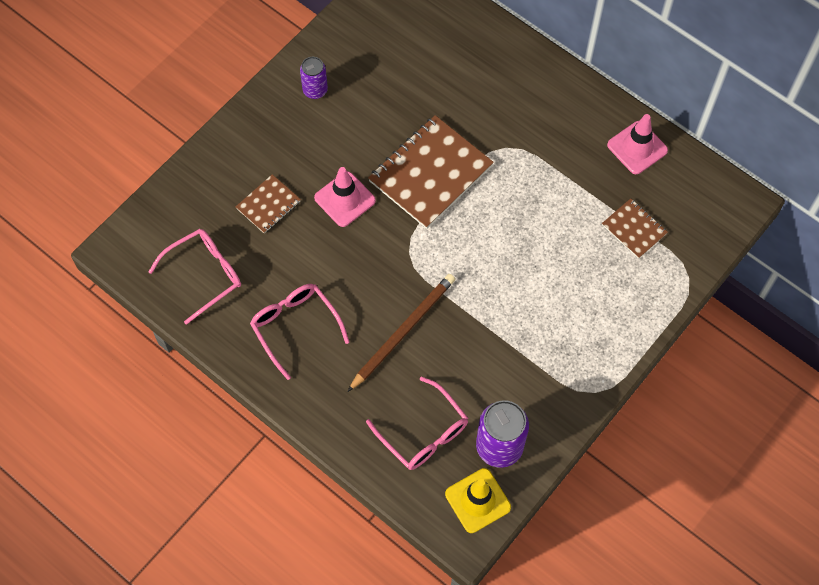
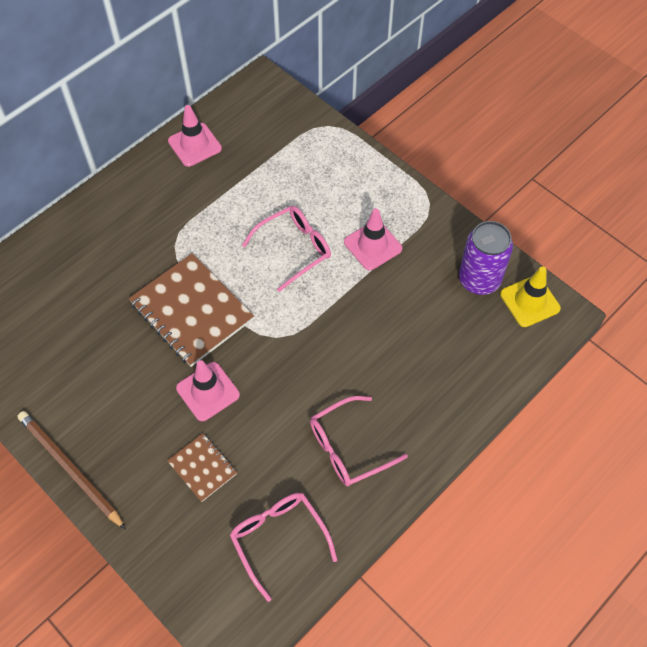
camera: 85 degrees left, 5 degrees down
purple can [300,57,328,99] -> none
brown pencil [347,274,455,392] -> brown pencil moved to [18,411,126,530]
pink glasses [366,376,468,470] -> pink glasses moved to [242,206,331,292]
brown notebook [602,198,668,259] -> none
none -> pink traffic cone [344,209,402,270]

